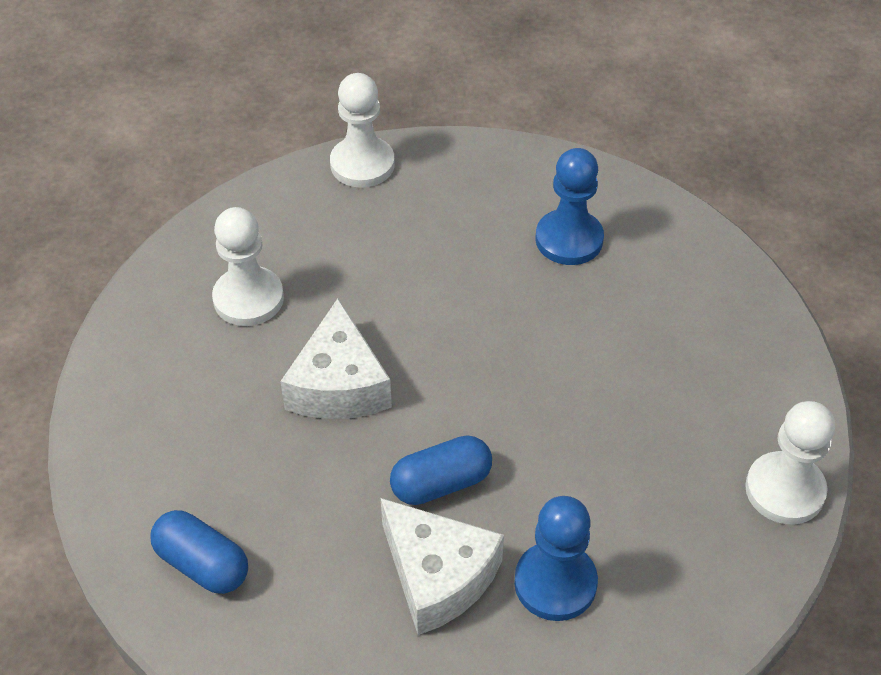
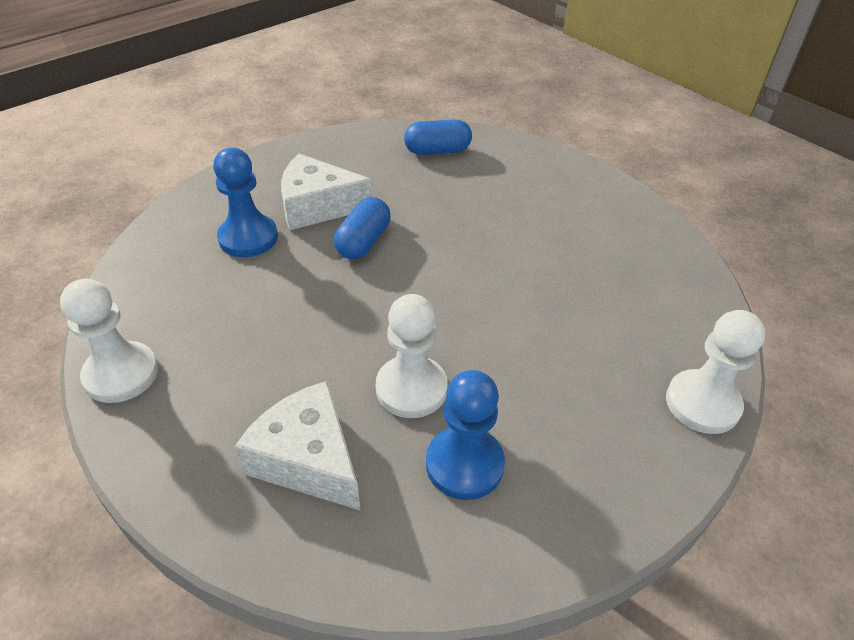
camera: 135 degrees right, 5 degrees down
white pawn [212,207,284,326] -> white pawn moved to [376,294,448,418]
white cheese [280,299,392,419] -> white cheese moved to [235,381,360,510]

